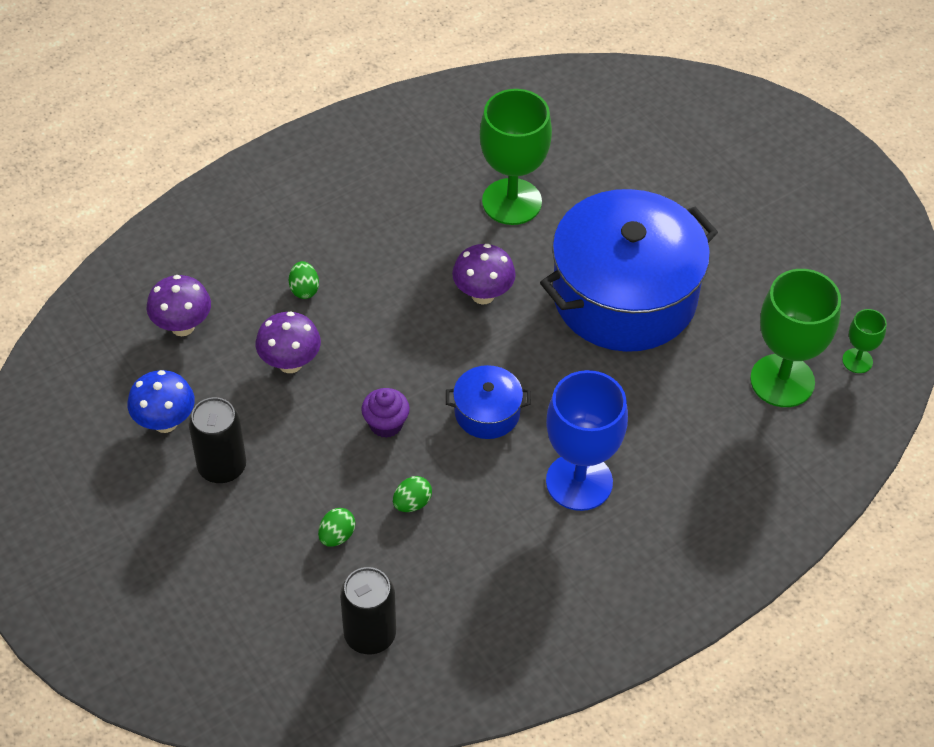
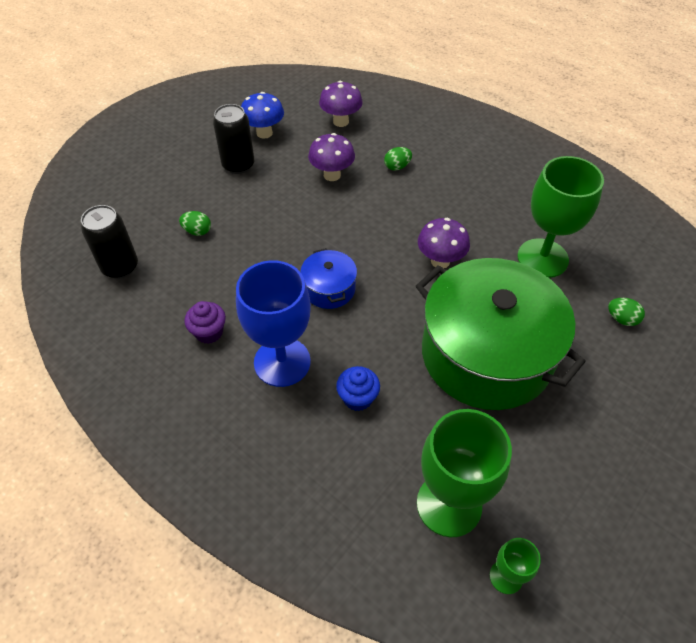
camera: 75 degrees right, 0 degrees up
purple cupcake [361,388,410,438] -> purple cupcake moved to [184,301,226,344]
green egg [393,476,432,512] -> green egg moved to [608,298,645,326]
blue pot [540,189,718,352] -> green pot [416,258,586,410]
none -> blue cupcake [336,366,380,411]

